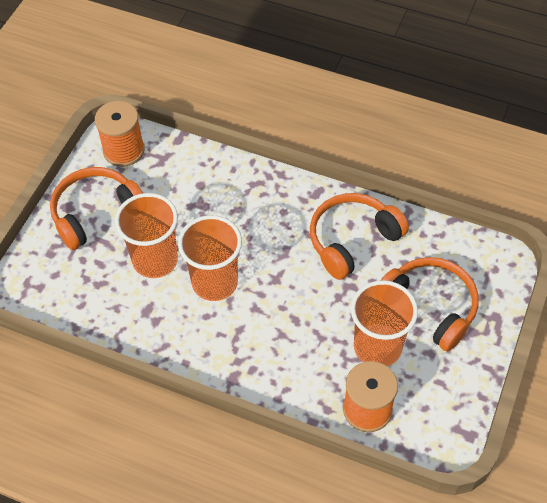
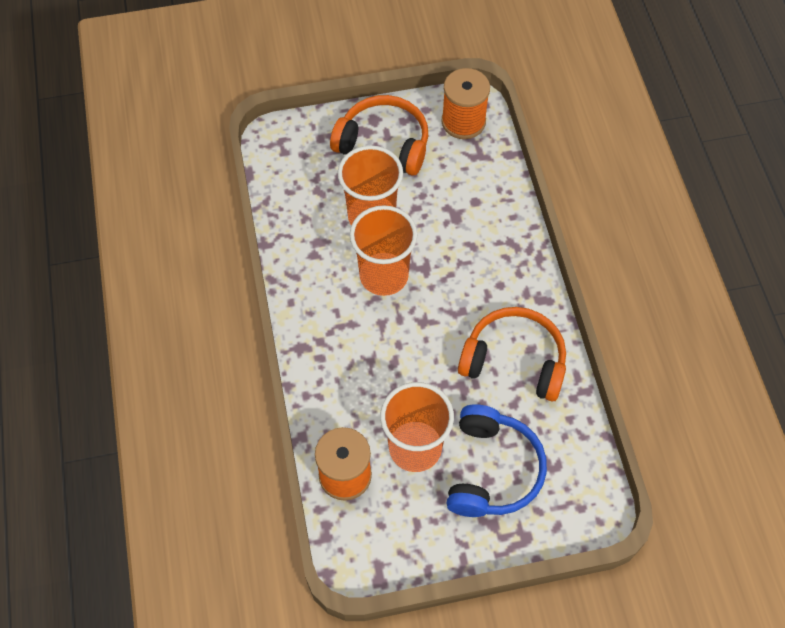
camera: 55 degrees right, 5 degrees up
orange headphones [381,257,479,352] -> blue headphones [446,404,547,517]

